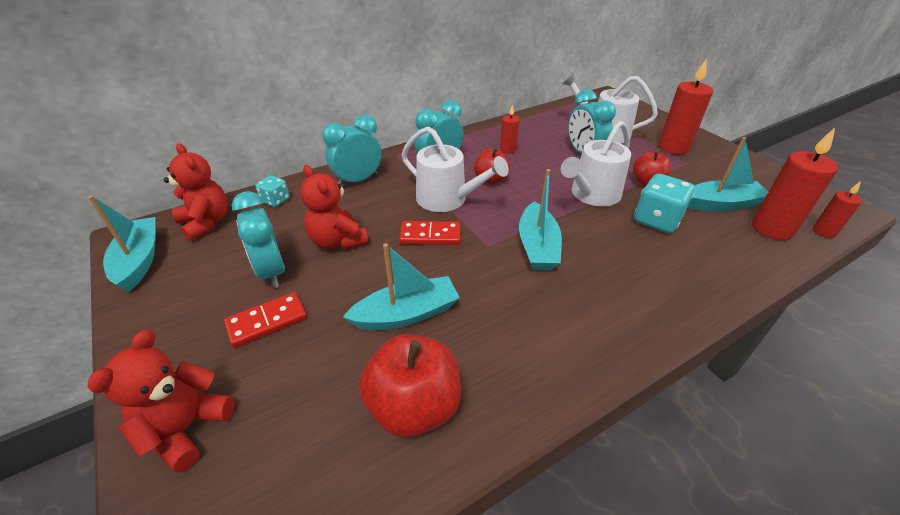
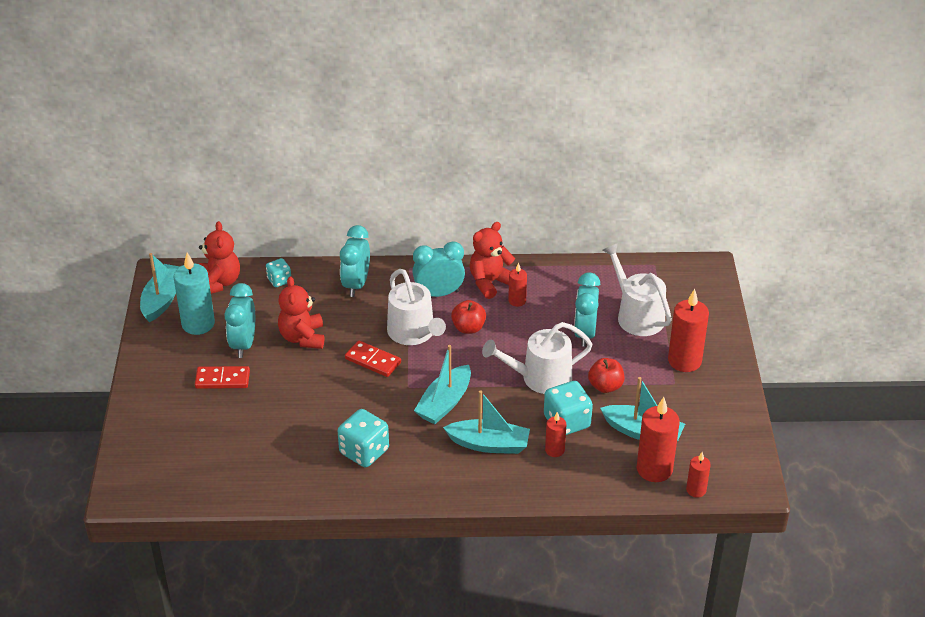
camera: 30 degrees right, 0 degrees up
red teddy bear [87,330,235,473] -> red teddy bear moved to [470,222,515,299]
turquoise clock [322,115,382,184] -> turquoise clock turned 75 degrees counterclockwise [340,225,370,297]
turquoise boat [343,243,460,330] -> turquoise boat moved to [443,390,530,454]
red apple [359,334,461,438] -> none
none -> turquoise candle [174,253,215,335]
none -> turquoise dice [338,409,389,467]
none -> red candle [545,412,566,457]

